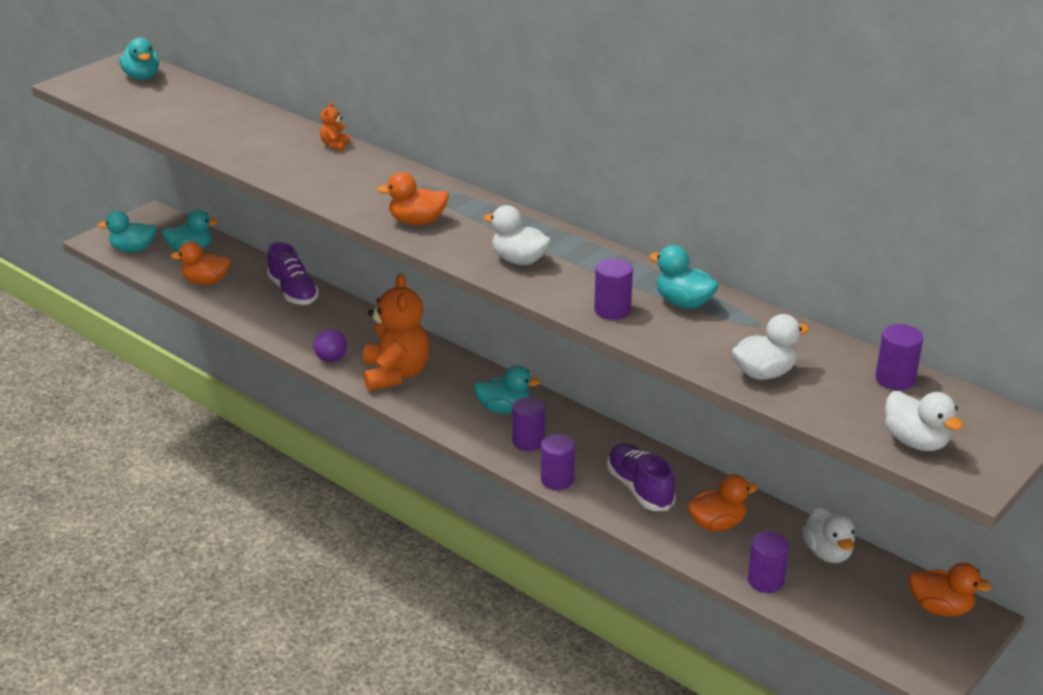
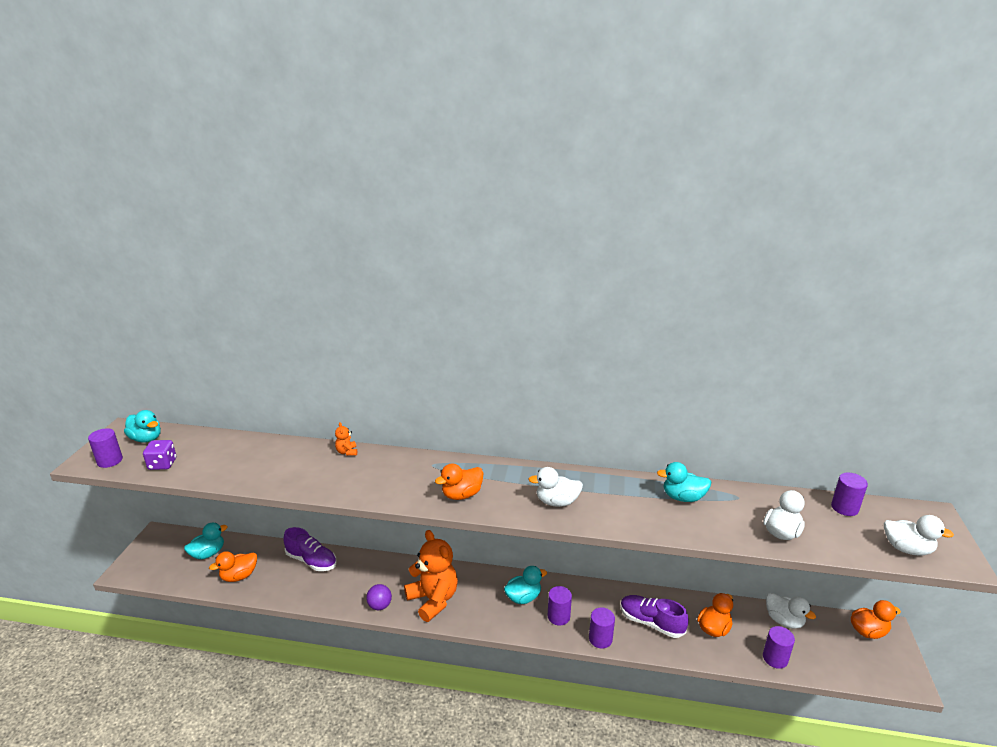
camera: 30 degrees left, 5 degrees down
turquoise duck [98,211,157,252] -> none
purple cylinder [594,258,633,320] -> purple cylinder moved to [88,428,123,468]
none -> purple dice [143,440,176,470]

